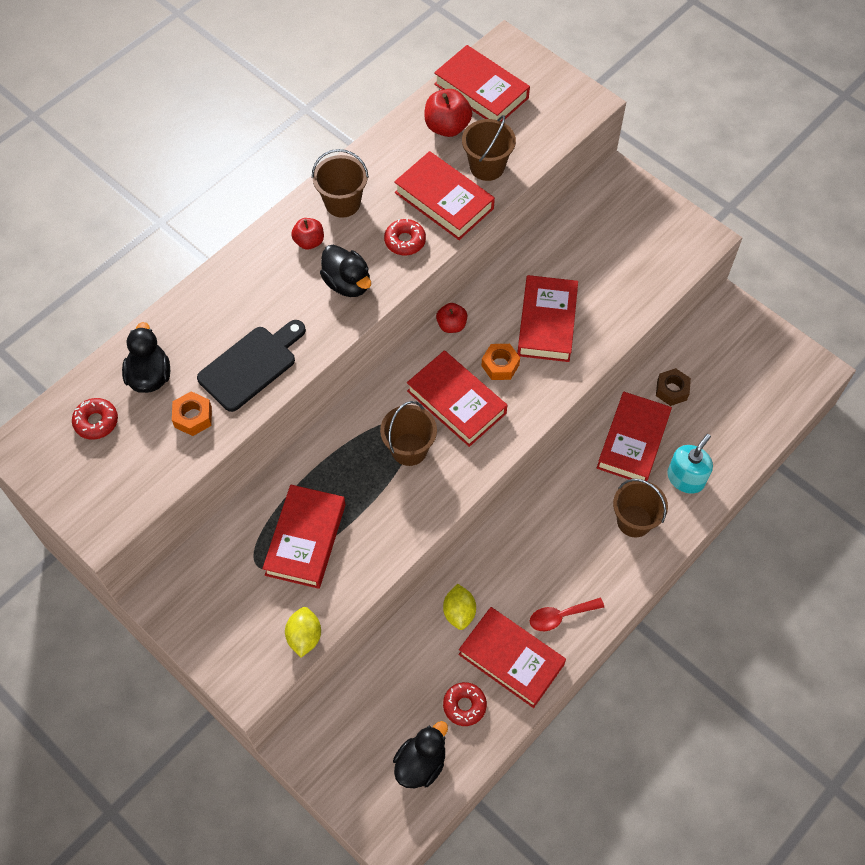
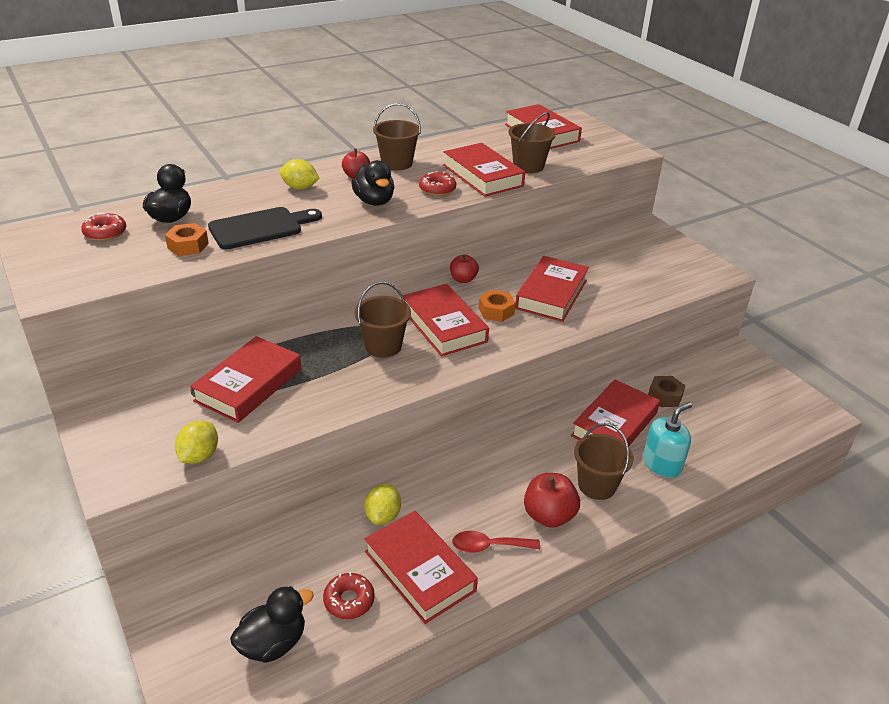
camera: 15 degrees right, 25 degrees down
red apple [424,89,472,137] -> red apple moved to [524,473,580,528]
none -> yellow lemon [279,159,319,190]

